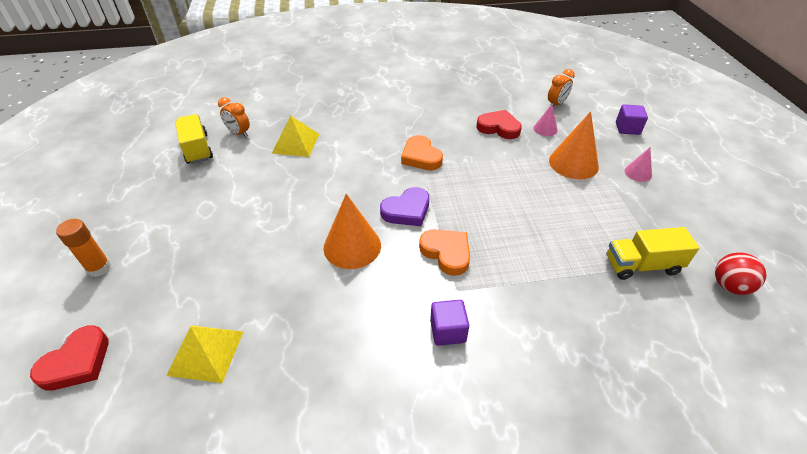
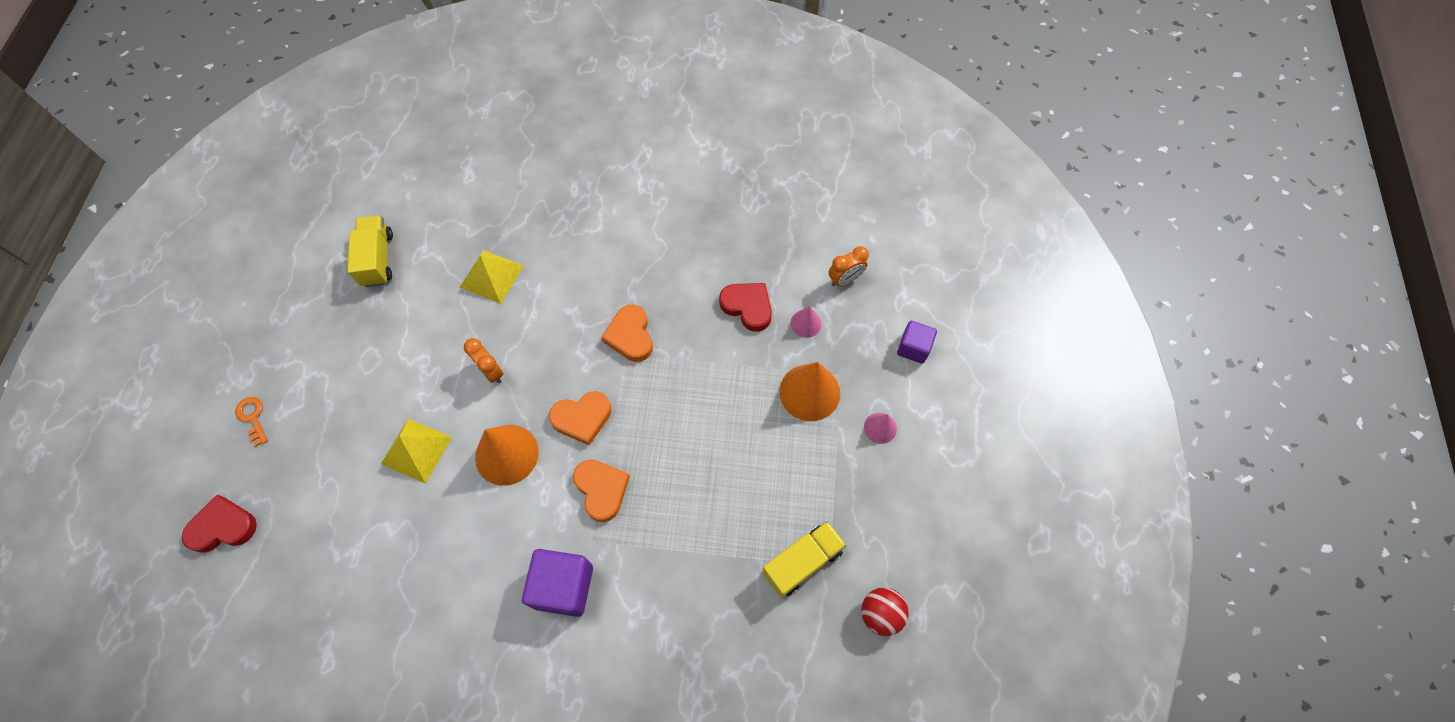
camera: 15 degrees right, 20 degrees up
red heart [30,325,108,391] -> red heart turned 150 degrees counterclockwise [182,494,257,552]
orange glue stick [56,219,111,277] -> orange key [235,397,268,447]
yellow pyramid [166,325,243,383] -> yellow pyramid moved to [381,419,452,484]
orange clock [218,97,250,137] -> orange clock moved to [464,338,503,383]
purple heart [380,187,429,226] -> orange heart [549,391,611,445]
purple cube [430,300,469,346] -> purple cube [522,549,593,617], size x1.62
yellow truck [606,227,699,280] -> yellow truck turned 135 degrees clockwise [762,521,847,598]

